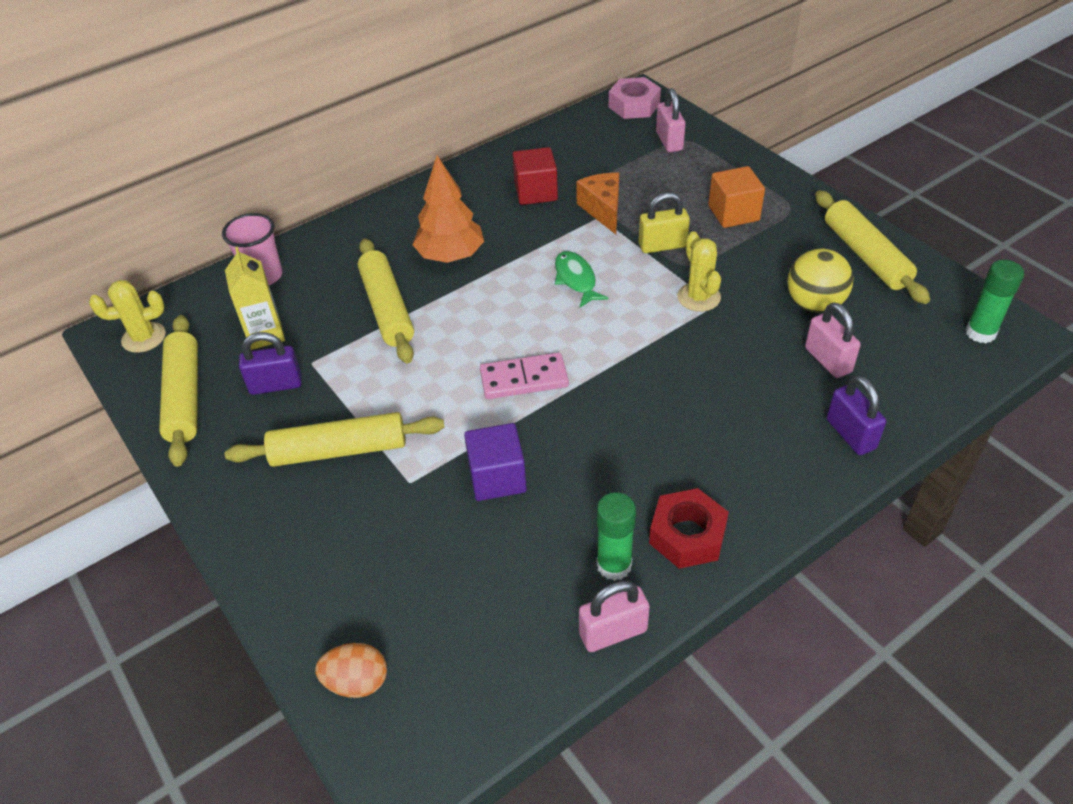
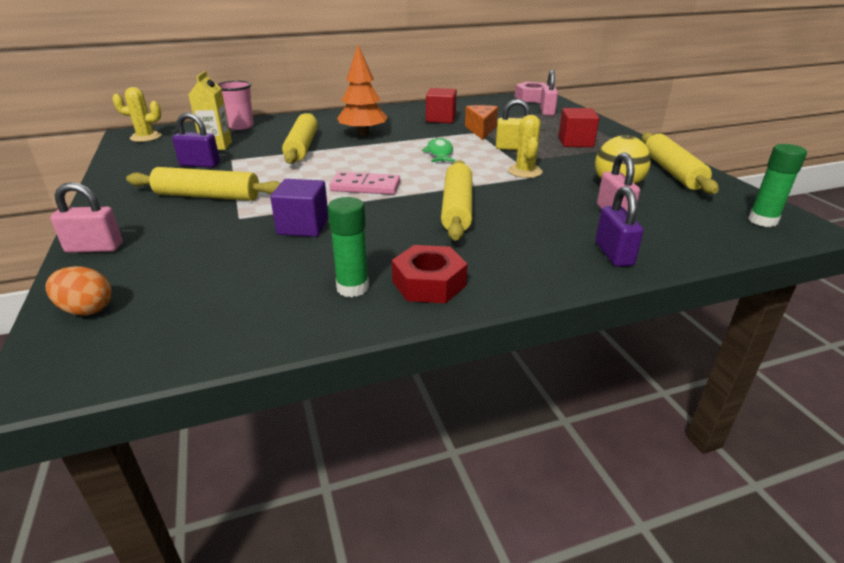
camera: 15 degrees right, 15 degrees down
yellow rolling pin [159,315,198,467] -> yellow rolling pin moved to [441,160,472,241]
pink padlock [579,581,650,652] -> pink padlock moved to [50,182,123,253]
orange cube [708,166,765,228] -> red cube [558,108,599,147]

